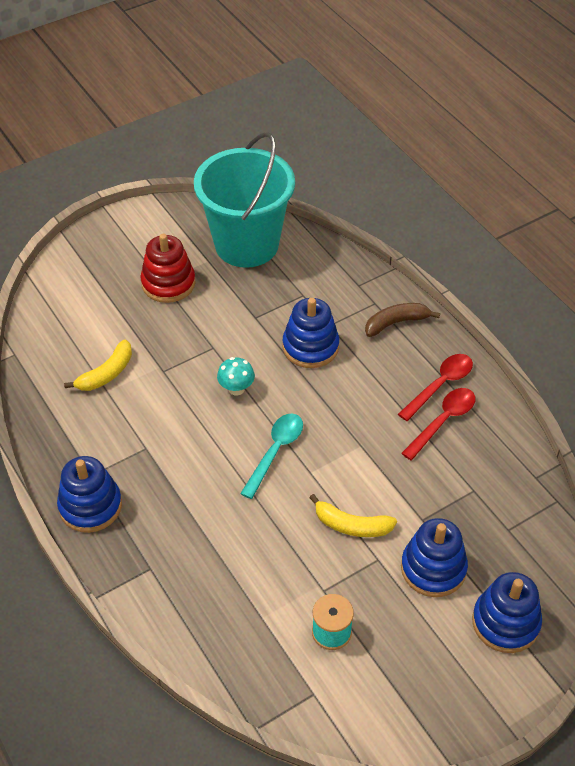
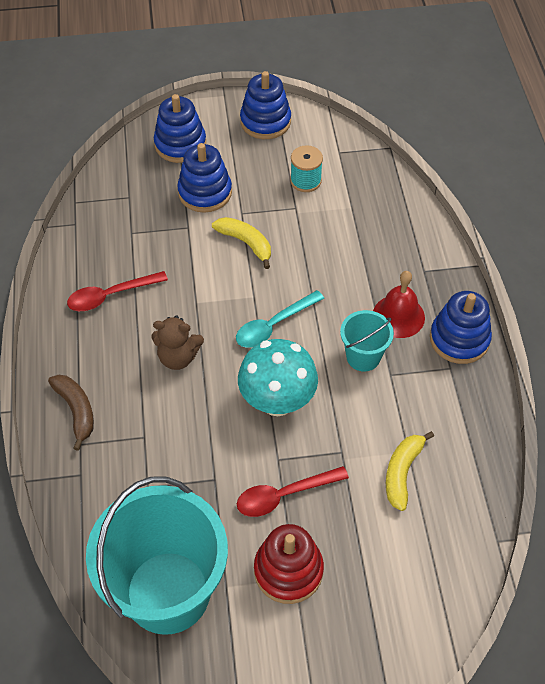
camera: 155 degrees left, 5 degrees up
yellow banana [64,340,132,391] -> yellow banana turned 45 degrees counterclockwise [386,431,434,511]
turquoise mushroom [217,357,255,396] -> turquoise mushroom [238,339,318,416], size x1.95
blue stacking toy [283,298,339,368] -> blue stacking toy moved to [240,71,291,139]
brown banana [365,303,440,337] -> brown banana turned 120 degrees counterclockwise [48,375,94,451]
red spoon [398,354,473,421] -> red spoon moved to [237,466,349,517]
none -> brown teddy bear [151,315,204,370]
none -> turquoise bucket [340,310,394,372]
none -> red bell [373,271,425,338]

